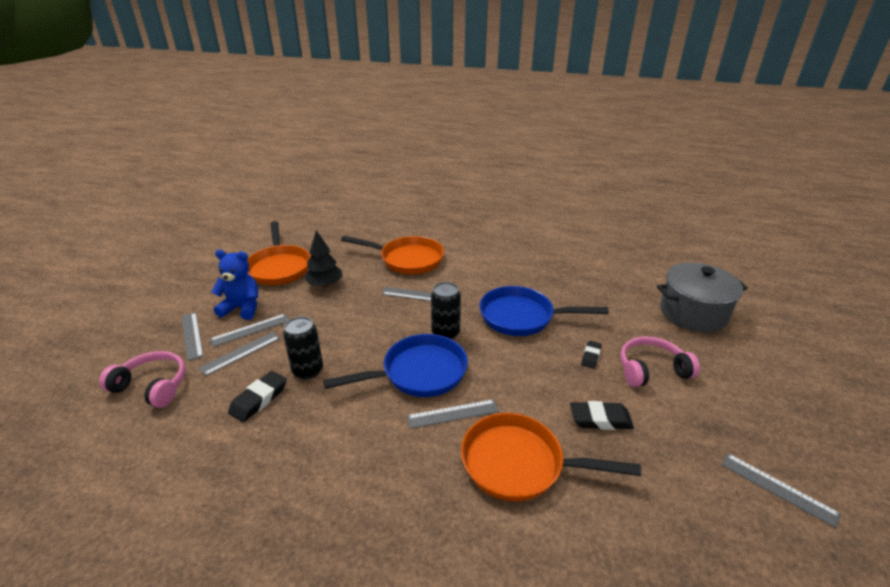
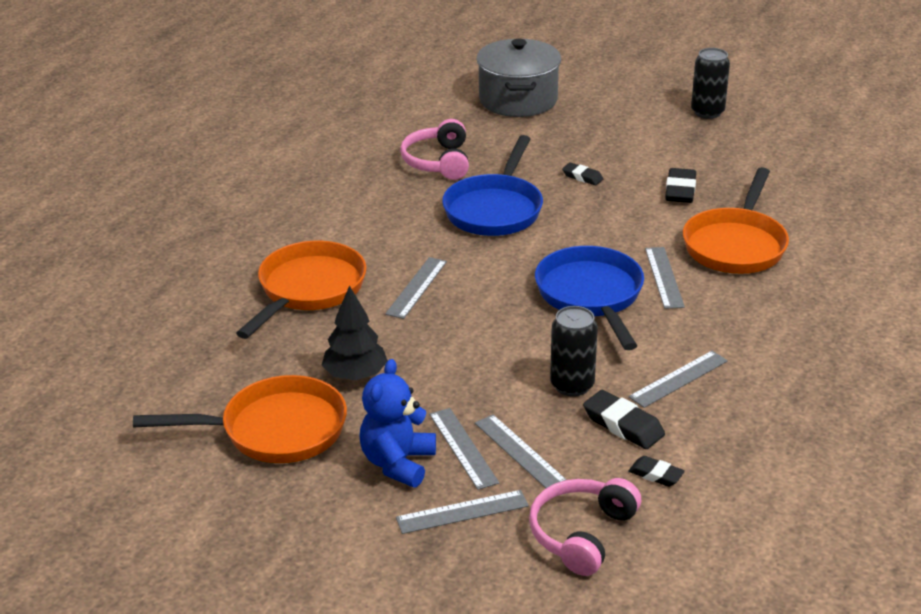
camera: 80 degrees left, 0 degrees up
black can [431,282,461,339] -> black can moved to [691,48,730,119]
pink headphones [620,336,700,387] -> pink headphones moved to [400,119,469,180]
grey ruler [721,453,841,528] -> grey ruler moved to [629,351,728,408]
none -> black eraser [629,456,685,487]

